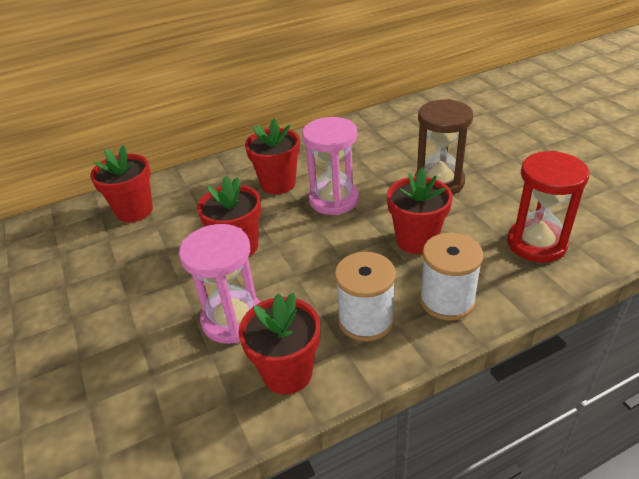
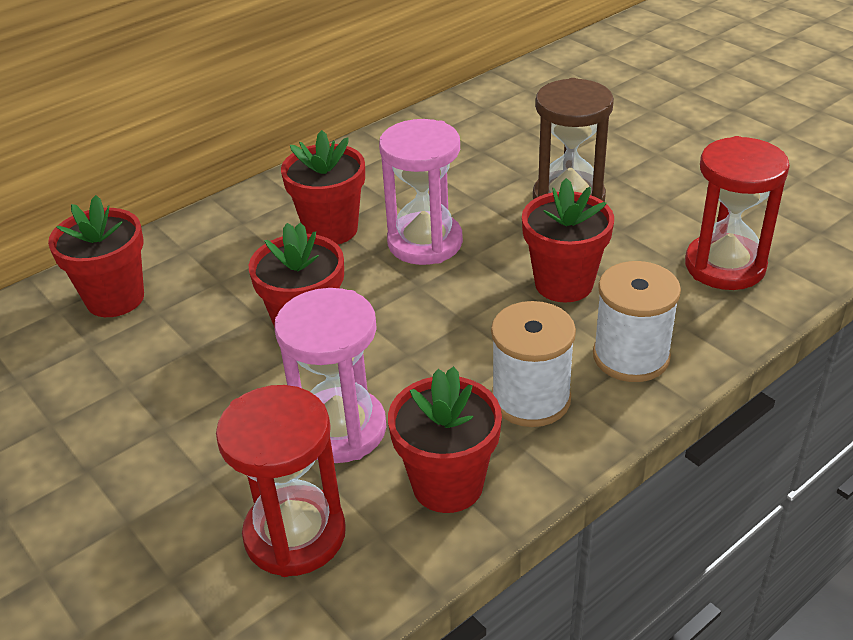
camera: 15 degrees left, 0 degrees up
none -> red hourglass [216,385,346,577]

